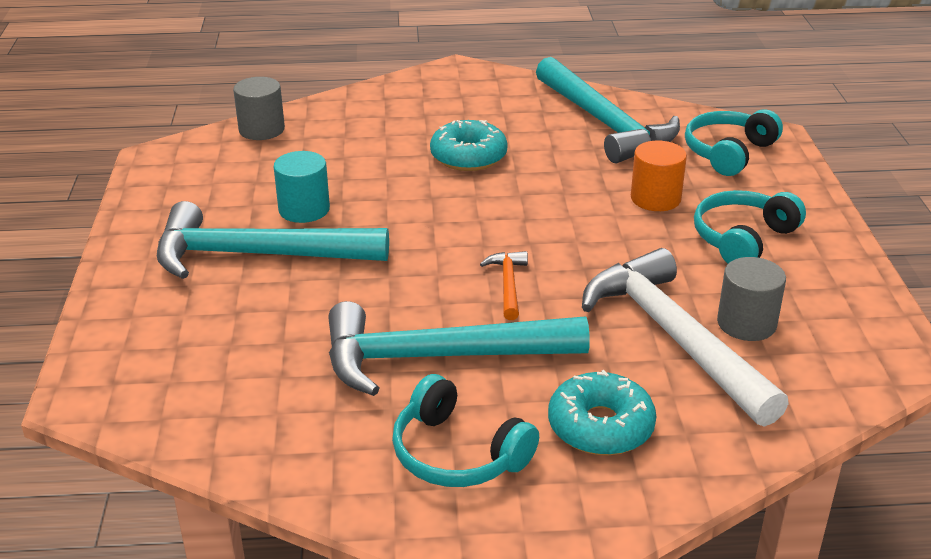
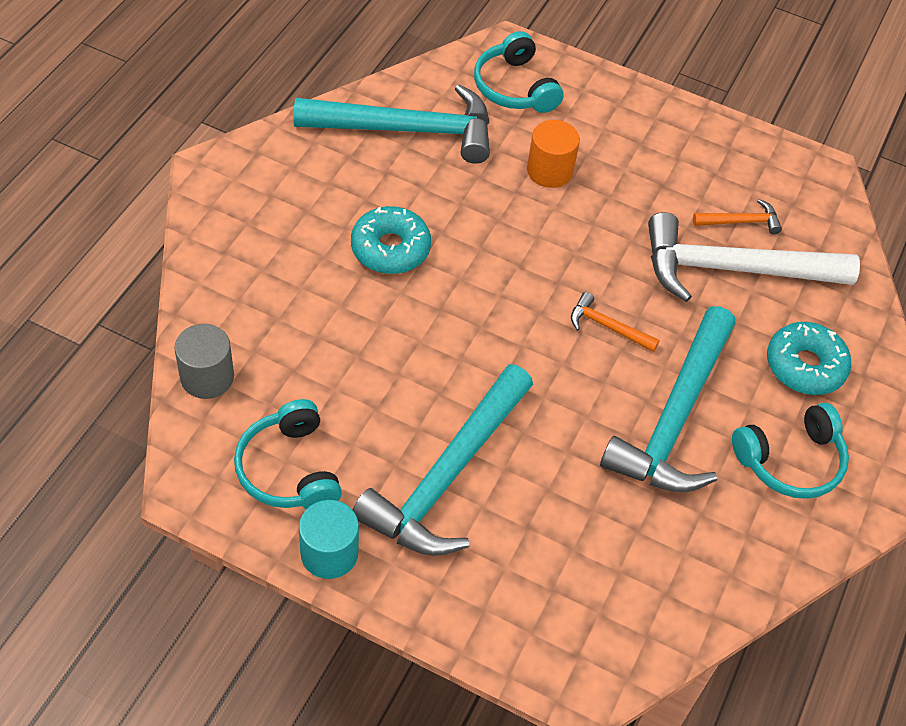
camera: 65 degrees left, 20 degrees up
turquoise cylinder [274,151,330,223] -> turquoise cylinder moved to [299,500,359,579]
turquoise headphones [694,190,806,264] -> turquoise headphones moved to [234,399,342,509]
grey cylinder [717,257,786,341] -> orange hammer [693,199,782,234]

